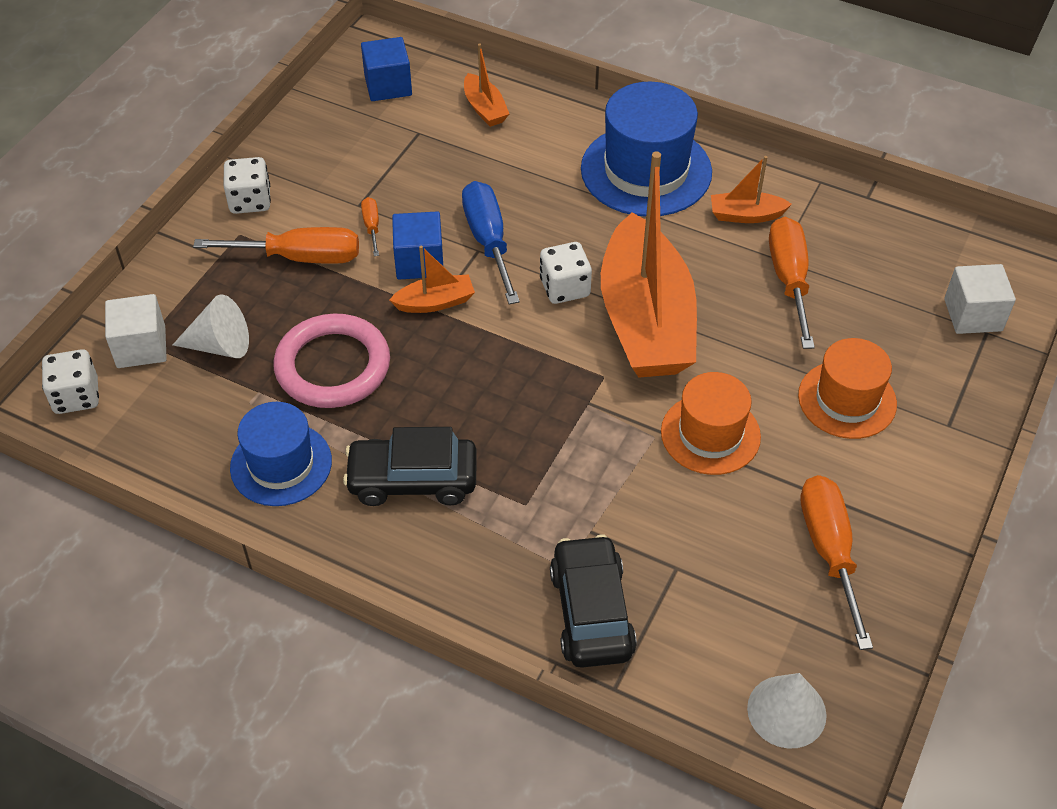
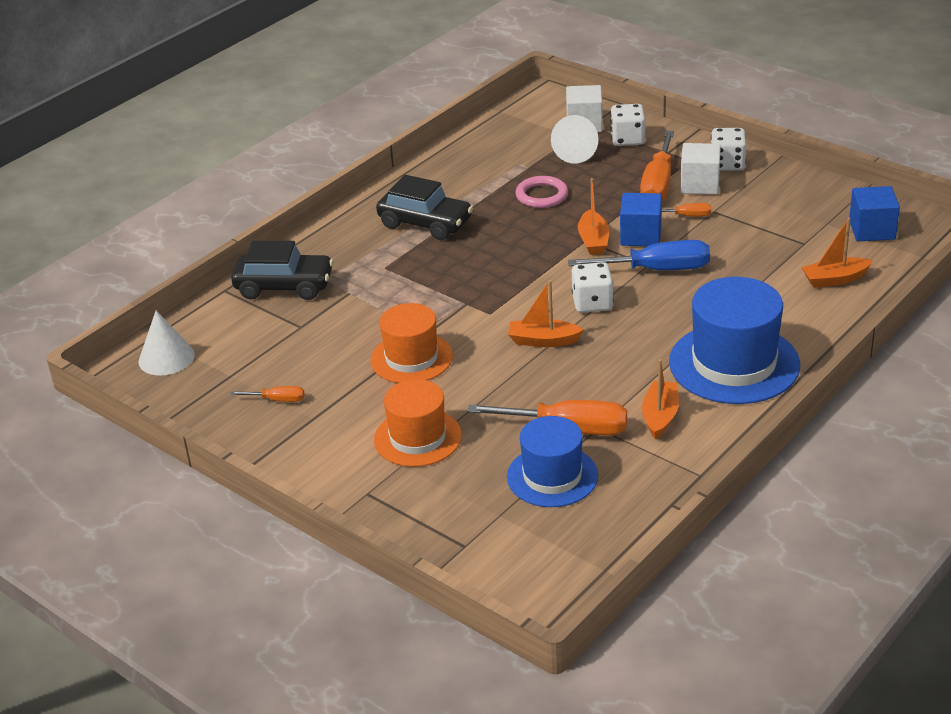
camera: 105 degrees right, 15 degrees down
white dice [42,349,99,414] -> white dice moved to [610,104,645,146]
blue hat [230,402,332,506] -> blue hat moved to [507,416,598,507]
pink ring [273,314,390,408] -> pink ring [515,176,568,208], size x0.61
black car [343,427,477,506] -> black car turned 105 degrees clockwise [376,175,473,240]
orange boat [601,151,697,377] -> orange boat [508,280,584,347], size x0.42
orange screwdriver [800,475,873,650] -> orange screwdriver [230,386,305,402], size x0.49
white cube [944,264,1016,334] -> white cube moved to [680,143,721,195]

